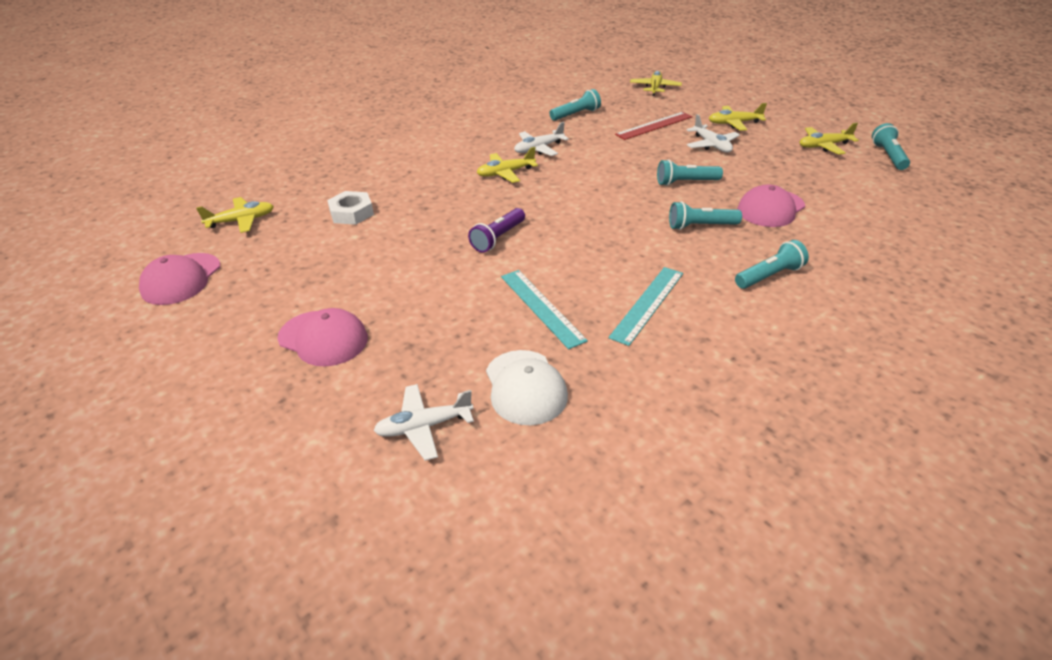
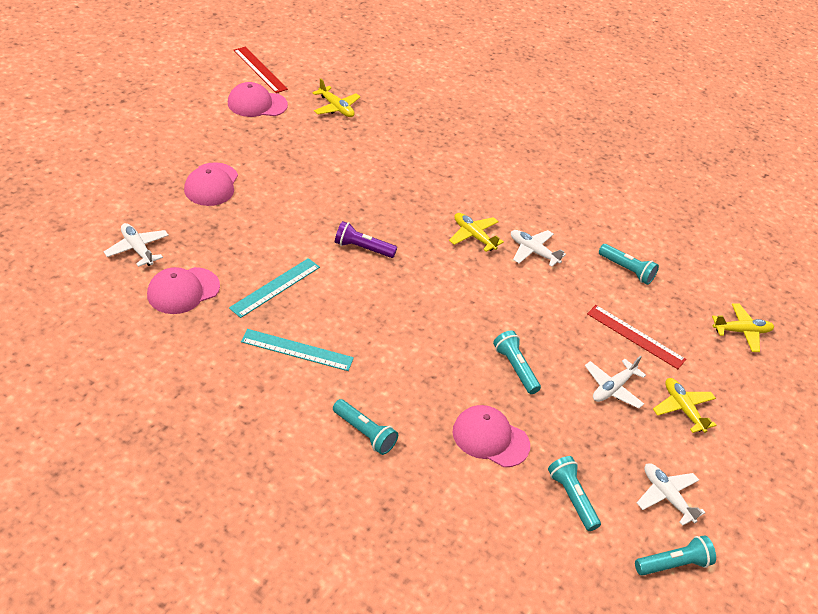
camera: 65 degrees right, 5 degrees up
white nut [327,191,374,225] -> none
white cap [486,350,568,425] -> pink cap [147,267,220,314]
turquoise flashlight [669,201,742,230] -> turquoise flashlight moved to [548,456,601,531]
yellow plane [800,123,859,155] -> white plane [637,463,706,526]
none -> red ruler [234,47,288,93]

